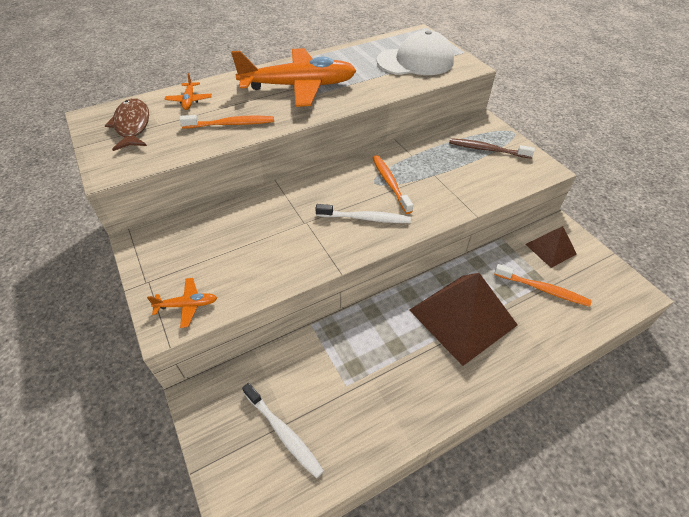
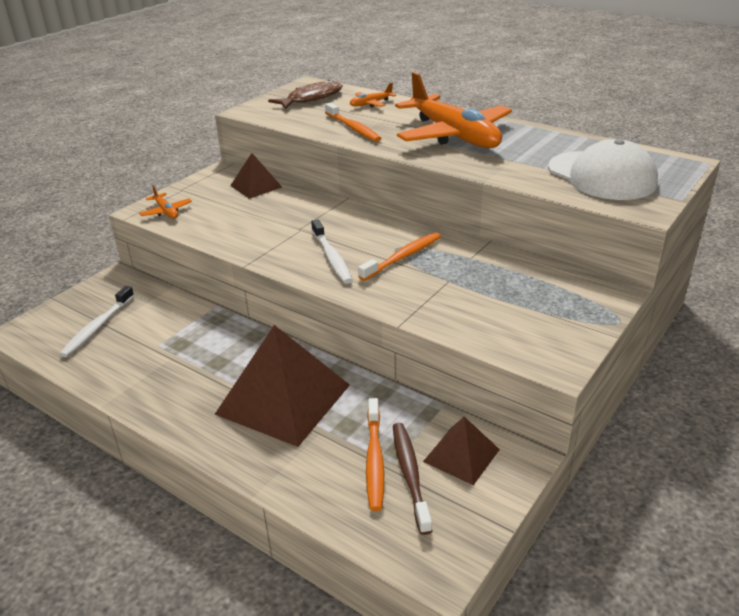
camera: 65 degrees right, 15 degrees down
brown toothbrush [449,138,535,159] -> brown toothbrush moved to [393,423,432,535]
none -> brown pyramid [230,153,282,199]

